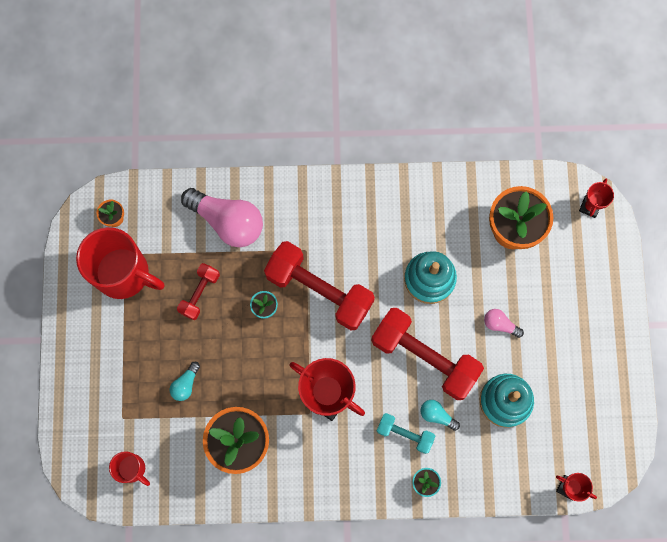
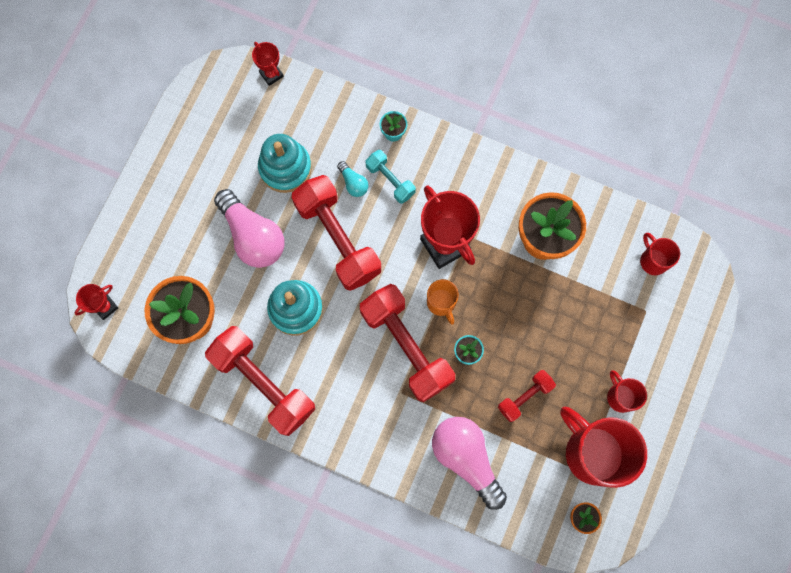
camera: 155 degrees left, 0 degrees up
turquoise light bulb [169,362,200,401] -> none
pink light bulb [484,309,524,338] -> pink light bulb [214,189,284,268], size x2.18
none -> red dumbbell [205,326,315,436]
none -> orange mug [427,279,459,325]
none -> red mug [607,370,647,413]

